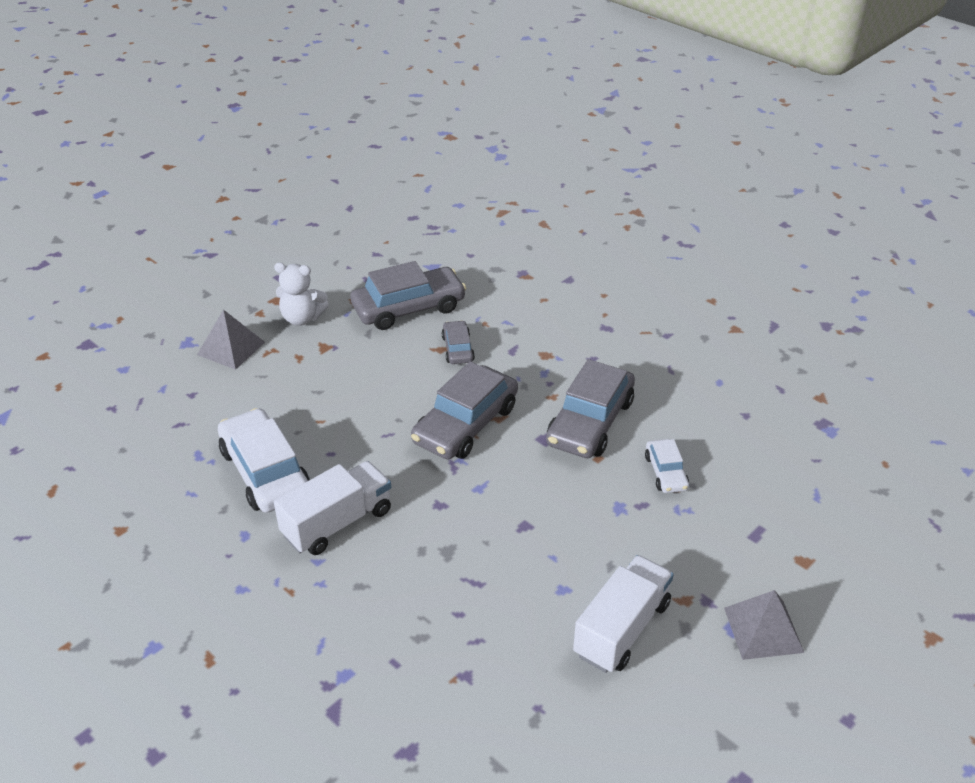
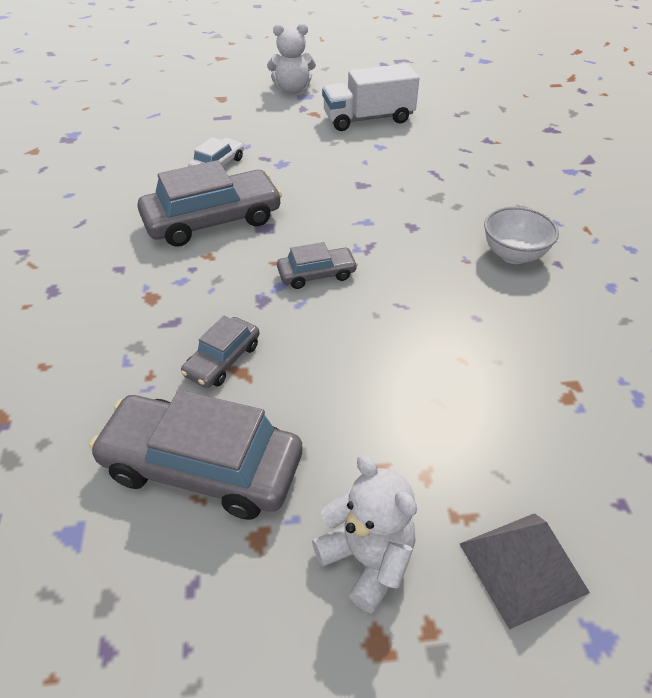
camera: 140 degrees left, 5 degrees up
white car [218,408,310,513] -> none
white truck [274,461,391,555] -> white bowl [484,207,559,264]
grey car [411,361,518,459] -> grey car [277,242,358,289], size x0.52
grey pyramid [724,590,804,660] -> white teddy bear [267,23,316,94]

